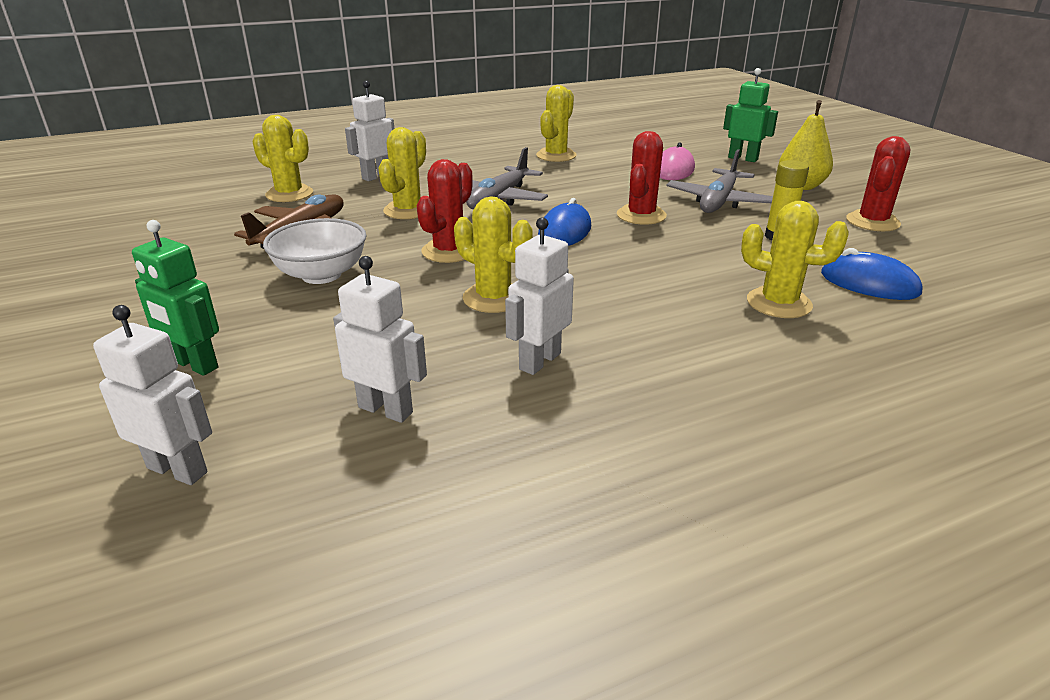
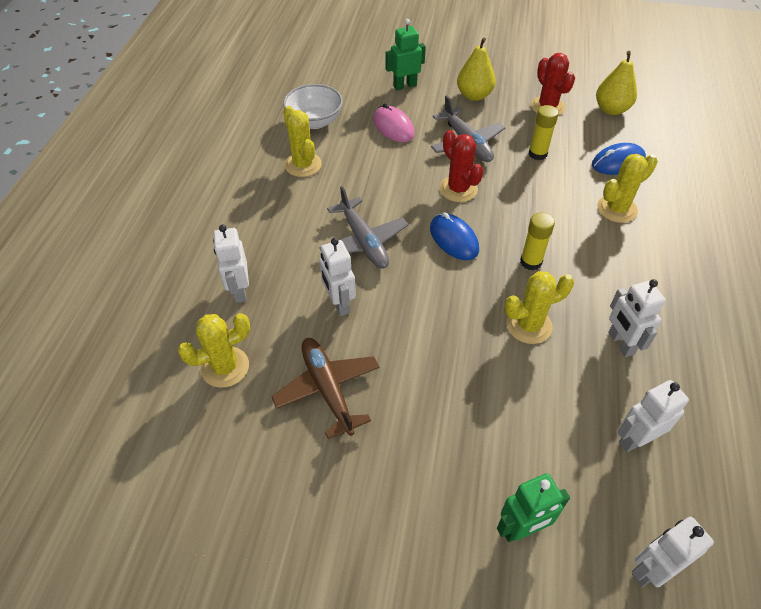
camera: 55 degrees left, 20 degrees up
white bowl [263,218,366,284] -> white bowl moved to [283,84,343,129]
yellow cactus [378,127,426,219] -> white robot [319,238,356,316]
red cactus [417,159,473,263] -> none
none -> yellow glue stick [520,212,555,270]
none -> yellow pear [596,51,637,115]

